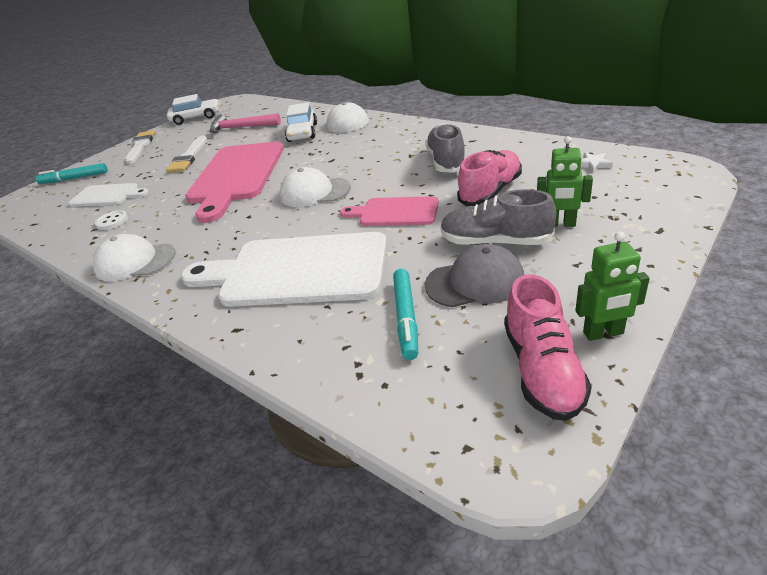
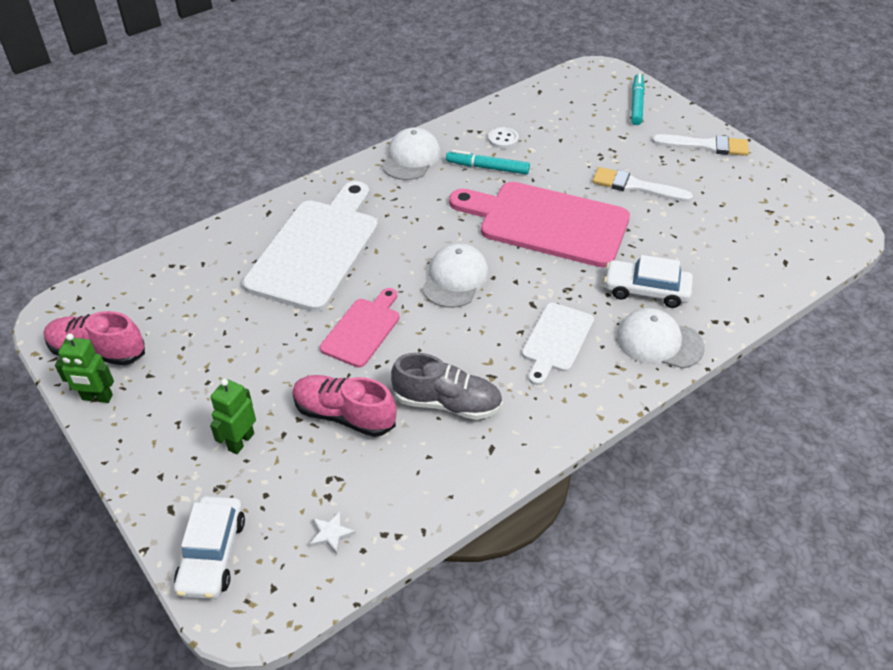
camera: 100 degrees right, 10 degrees up
white cutting board [68,183,149,207] -> white cutting board moved to [522,302,594,385]
white car [167,94,220,125] -> white car moved to [174,496,245,599]
pink hammer [210,113,281,133] -> none
turquoise marker [393,269,418,360] -> turquoise marker moved to [446,150,530,174]
grey cap [425,244,524,307] -> none
grey shoe [440,189,556,245] -> none
pink shoe [457,150,522,206] -> pink shoe turned 150 degrees clockwise [292,375,397,437]
green robot [575,232,650,341] -> green robot turned 90 degrees counterclockwise [55,333,114,403]

